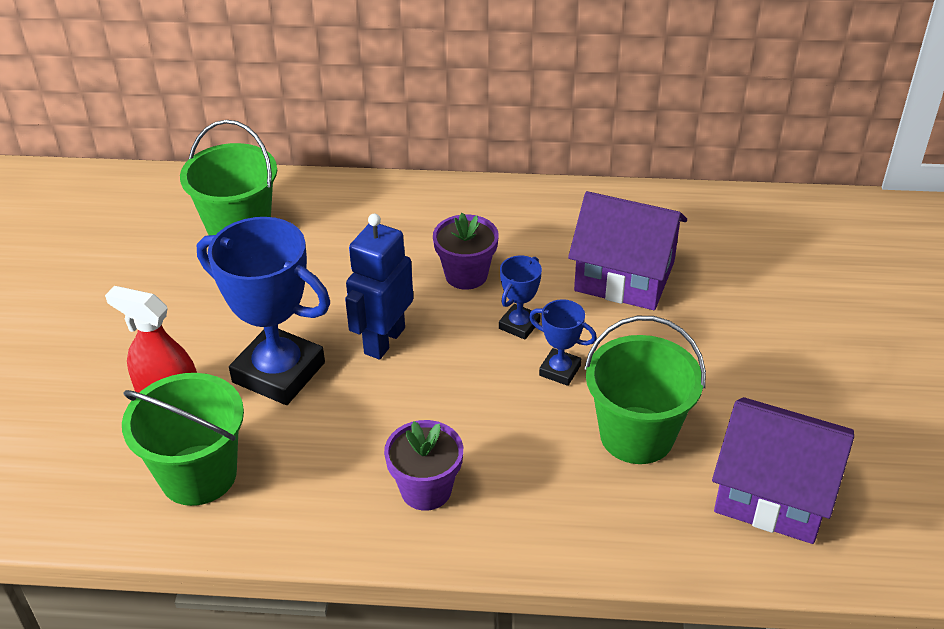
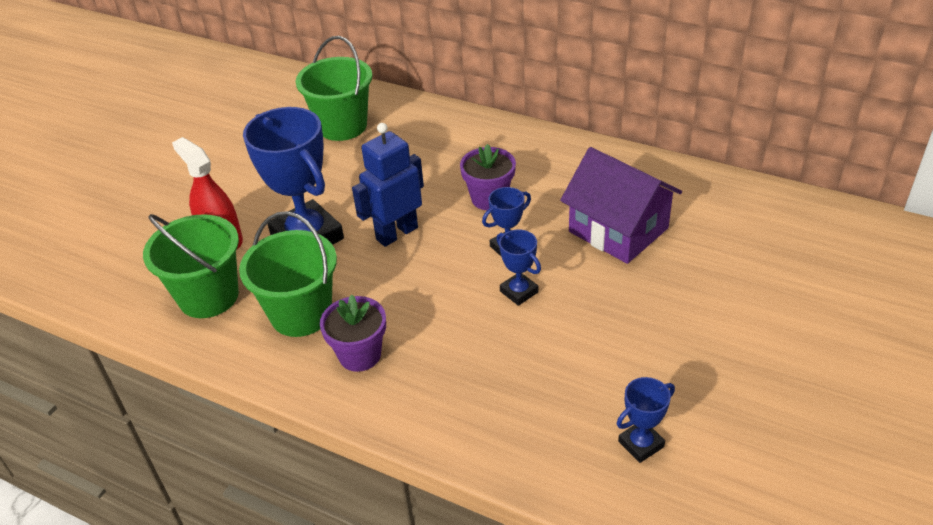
camera: 25 degrees right, 0 degrees up
green bucket [584,316,706,464] -> green bucket moved to [239,211,337,337]
purple house [712,397,854,544] -> blue trophy [617,377,675,463]

